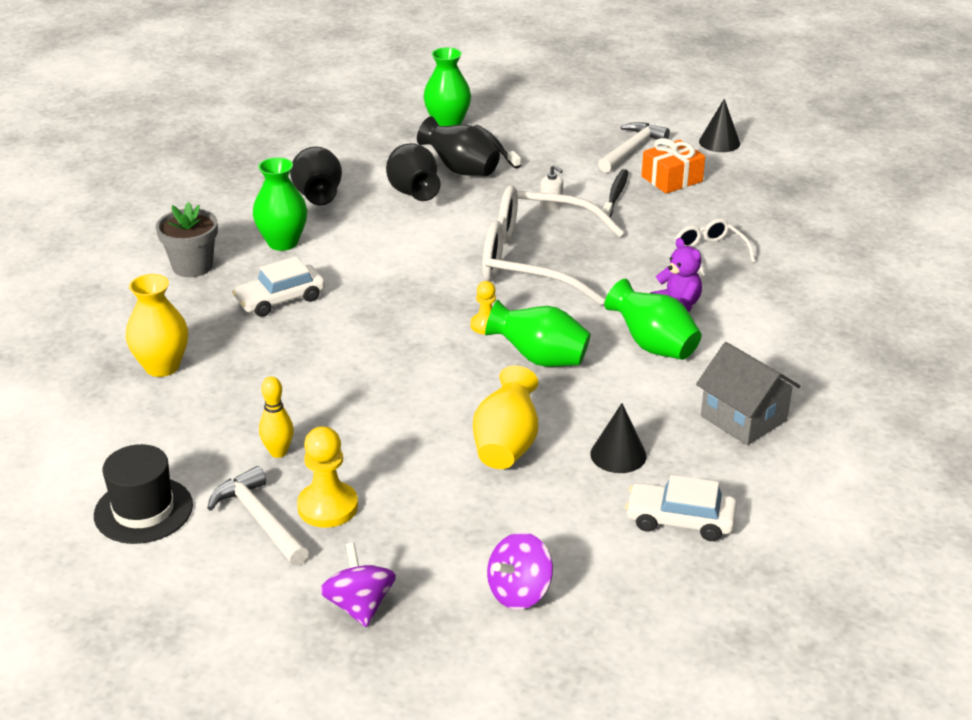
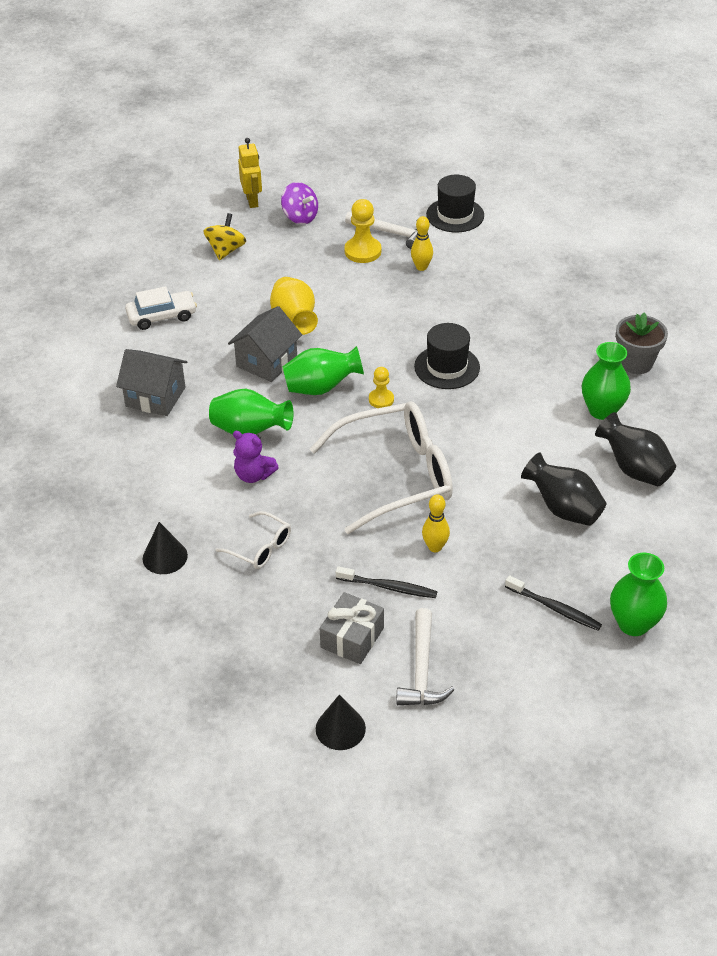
camera: 150 degrees right, 10 degrees up
yellow vase [126,274,188,377] -> none
white car [232,256,325,317] -> none
black vase [417,116,500,176] -> none
purple spinning top [487,532,553,609] -> yellow spinning top [203,213,246,260]
white soap dispenser [540,165,563,211] -> yellow bowling pin [422,494,450,552]
black cone [590,403,646,473] -> black cone moved to [143,522,188,574]
black toothbrush [602,169,628,217] -> black toothbrush turned 60 degrees counterclockwise [336,566,437,598]
orange gift [642,138,705,194] -> grey gift [320,592,384,664]
none -> grey house [228,306,302,382]
none -> yellow robot [238,138,262,208]
none -> black hat [414,323,480,389]

